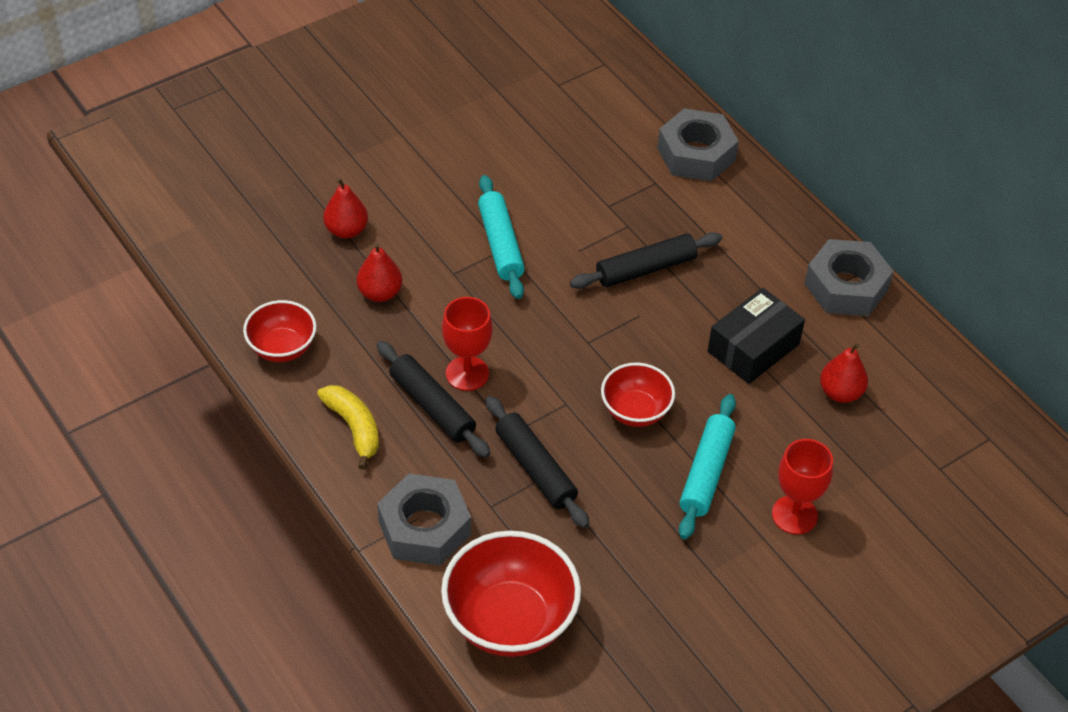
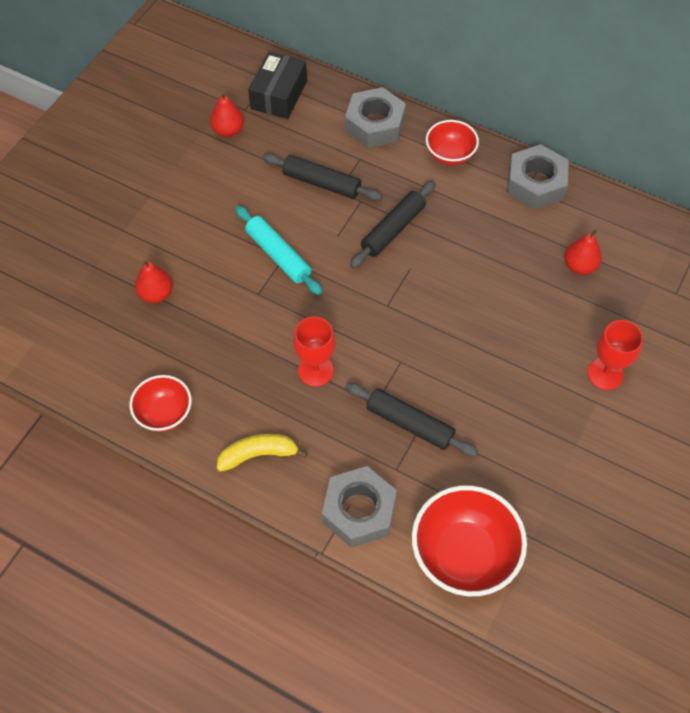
camera: 25 degrees left, 10 degrees up
yellow banana [317,385,379,470] -> yellow banana turned 45 degrees counterclockwise [217,434,307,472]
red pear [357,243,402,302] -> red pear moved to [210,92,244,137]
black rolling pin [377,341,490,458] -> black rolling pin moved to [262,153,382,201]
red bowl [601,363,675,427] -> red bowl moved to [426,120,479,166]
turquoise rolling pin [679,394,736,539] -> none
black box [708,288,805,384] -> black box moved to [248,51,307,119]

